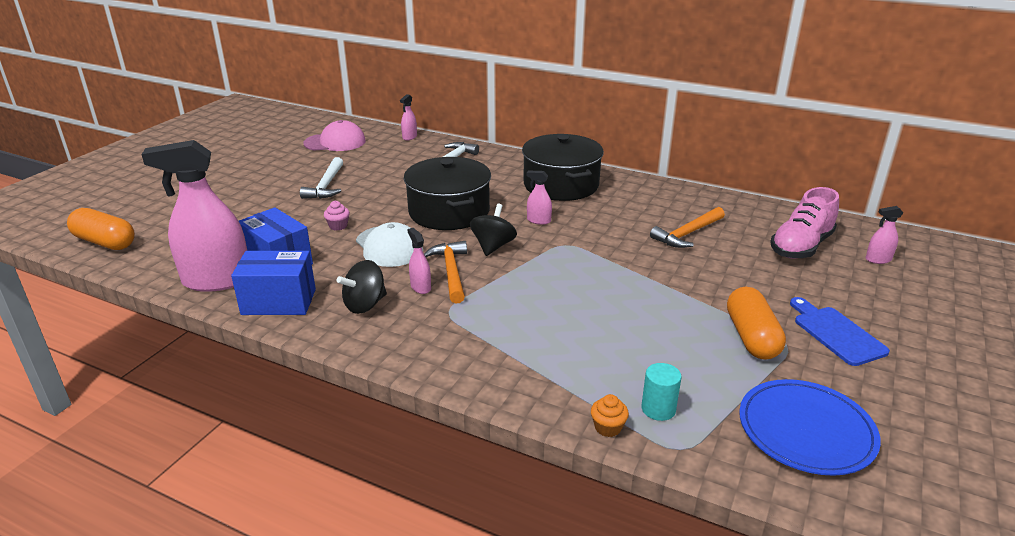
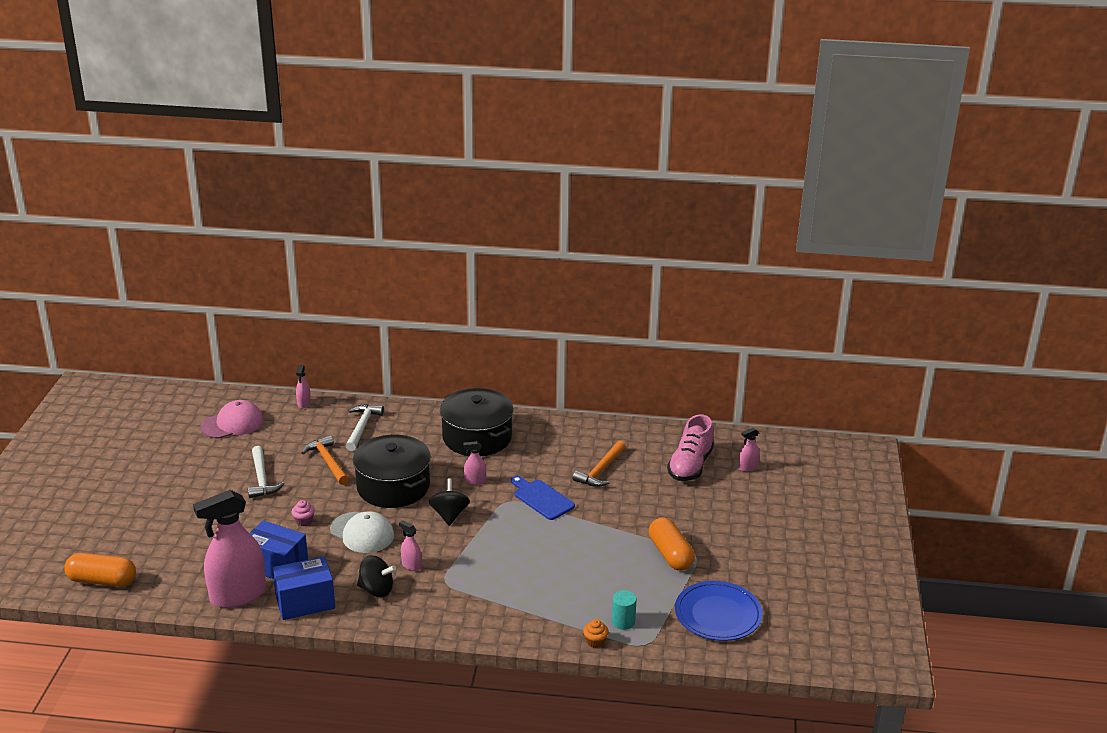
camera: 20 degrees left, 0 degrees up
black spinning top [336,260,387,314] -> black spinning top turned 105 degrees counterclockwise [357,555,396,597]
orange hammer [424,241,467,304] -> orange hammer moved to [302,435,349,485]
blue cutting board [790,297,890,366] -> blue cutting board moved to [511,476,575,520]

